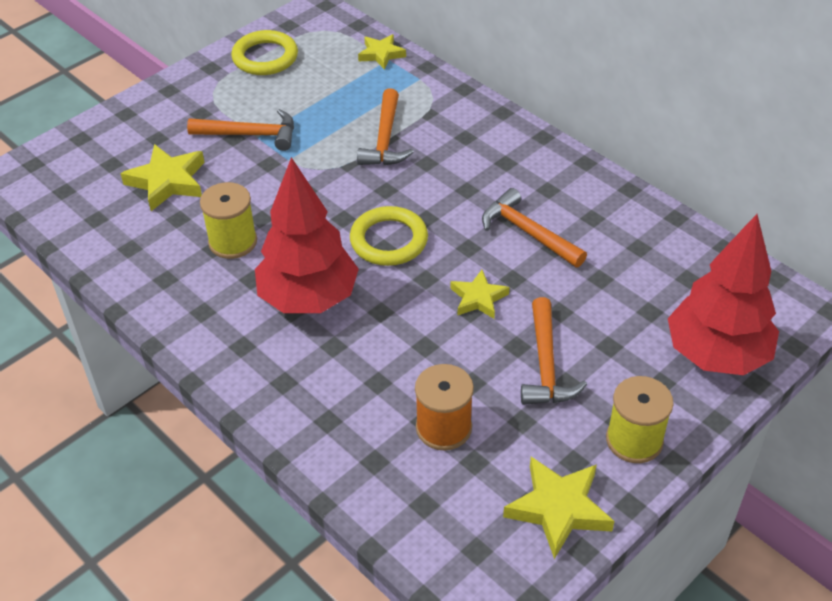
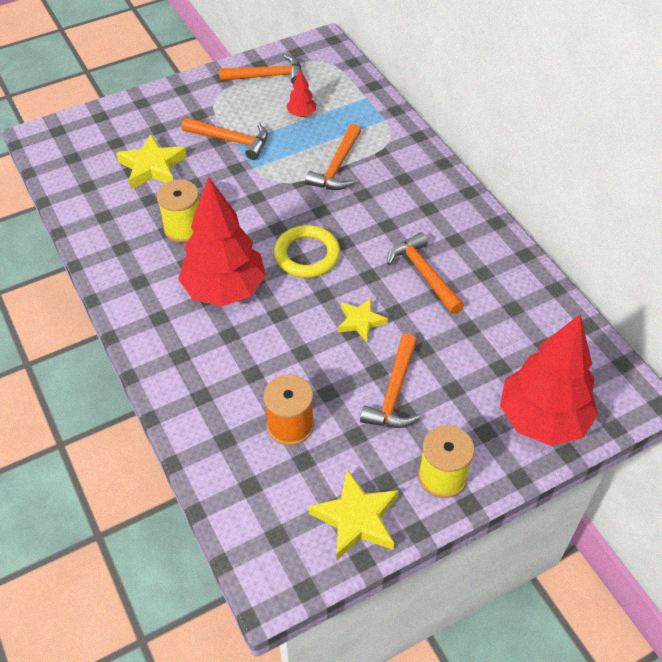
camera: 15 degrees right, 5 degrees up
yellow ring [231,30,298,75] -> orange hammer [219,54,301,84]
yellow star [358,34,406,70] -> none
none -> red tree [286,69,316,117]

